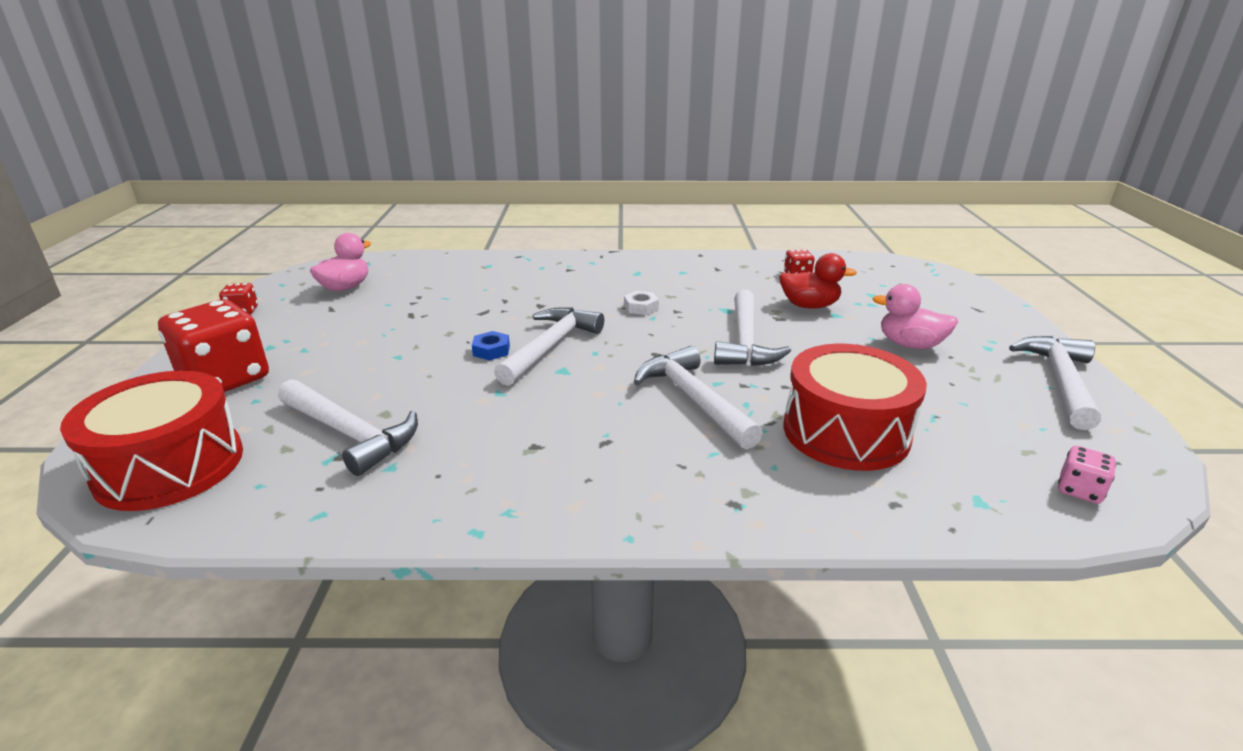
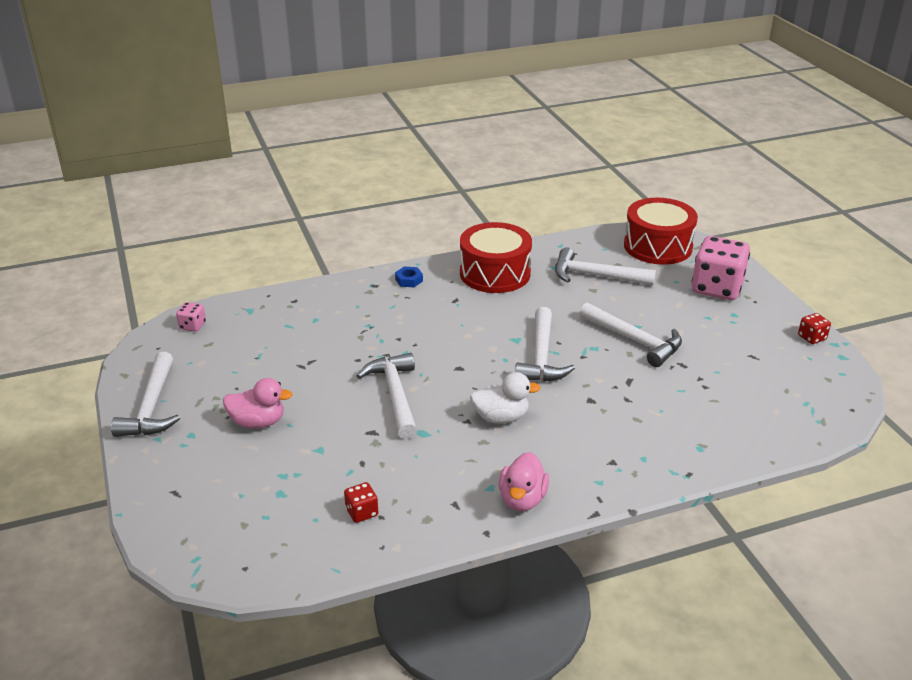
camera: 160 degrees right, 5 degrees up
red dice [158,299,269,392] -> pink dice [692,236,750,300]
pink duck [310,233,371,291] -> pink duck moved to [499,452,549,511]
blue nut [472,331,510,361] -> blue nut moved to [395,266,423,287]
white nut [624,291,659,315] -> white duck [470,372,541,423]
white hammer [634,346,763,449] -> white hammer moved to [579,302,682,367]
red duck [779,253,857,309] -> none
red drum [784,344,927,471] -> red drum moved to [460,222,532,293]

